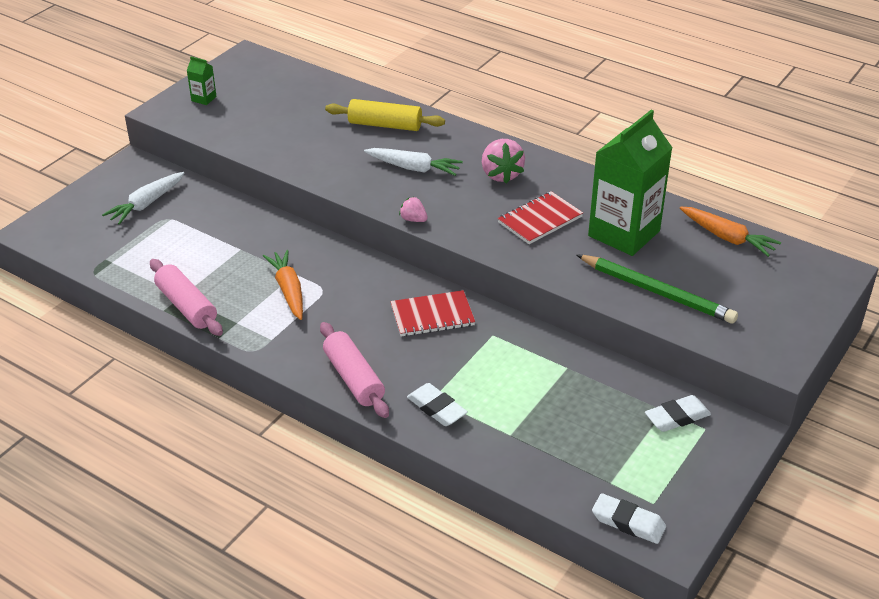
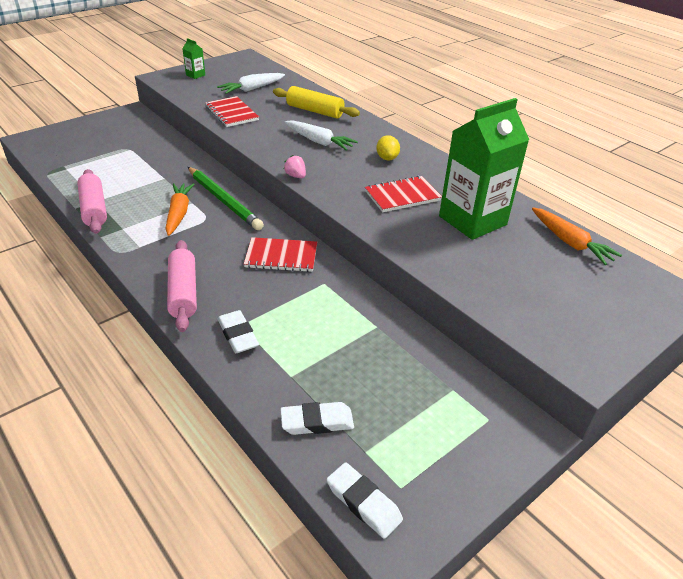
camera: 15 degrees right, 0 degrees up
white carrot [102,172,184,225] -> white carrot moved to [217,73,285,94]
pink strawberry [482,139,525,184] -> yellow lemon [376,135,400,160]
green pencil [577,255,738,324] -> green pencil moved to [188,167,264,230]
white eraser [645,395,711,432] -> white eraser moved to [280,402,354,435]
none -> red notebook [205,96,259,127]

